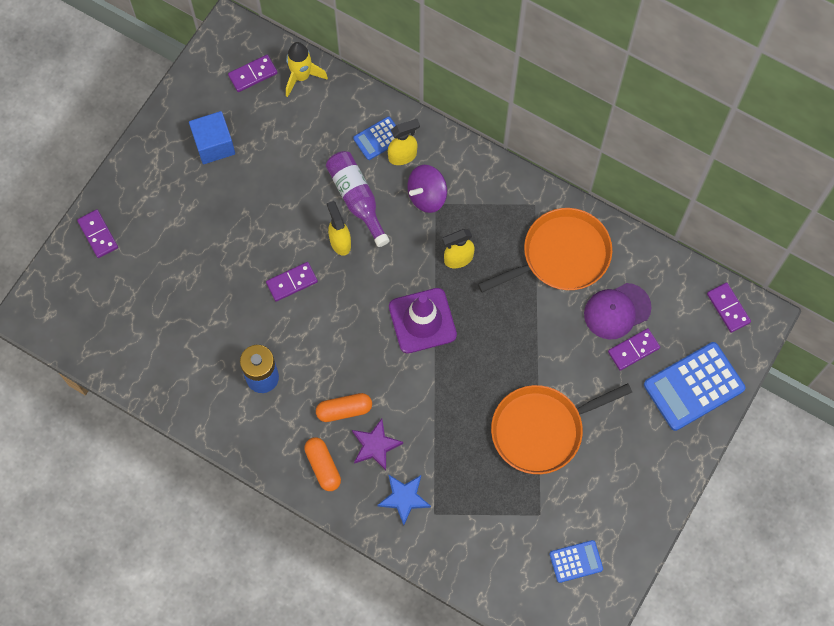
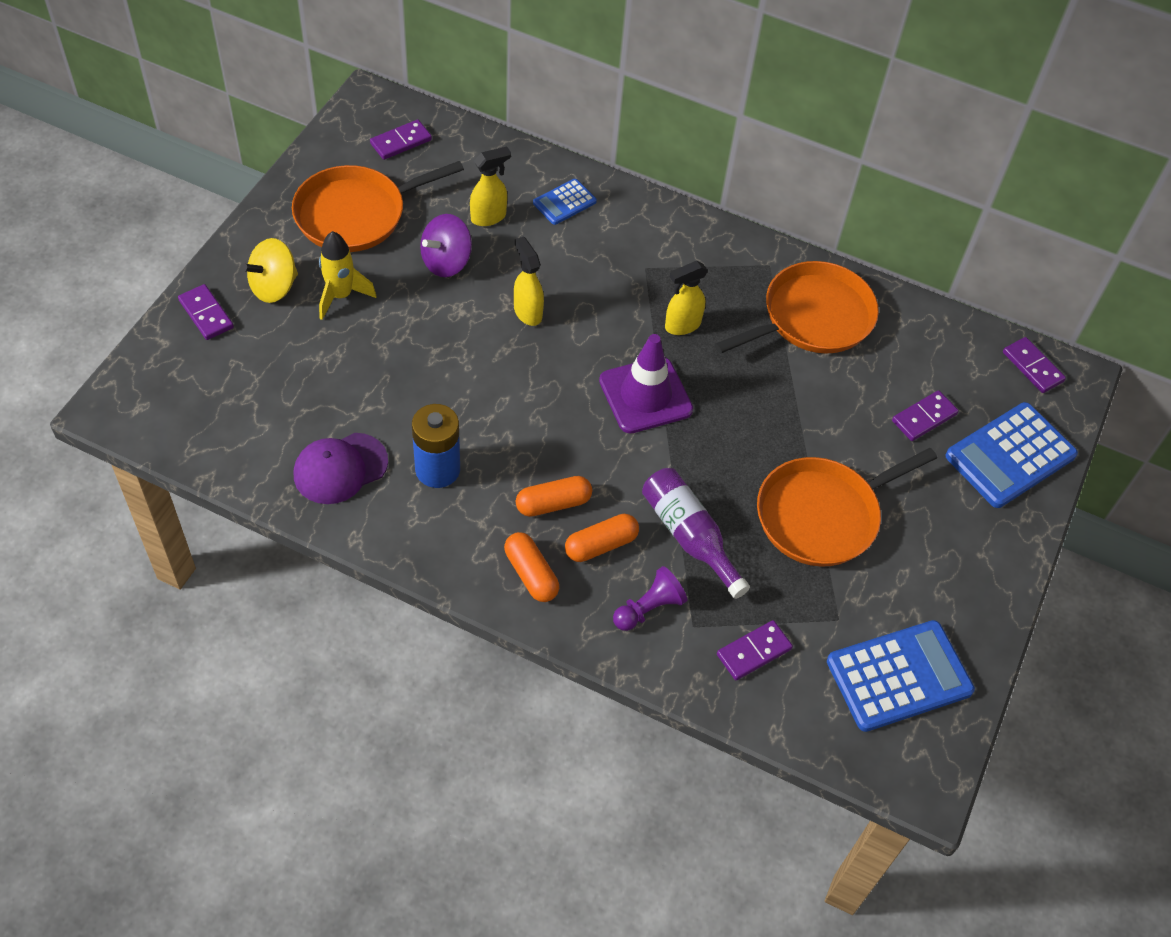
camera: 10 degrees left, 15 degrees down
blue cube [189,111,235,164] -> orange pan [292,161,464,252]
purple domino [266,262,318,302] -> purple domino moved to [717,620,793,680]
yellow rocket [286,42,328,97] -> yellow rocket moved to [319,231,376,320]
purple bottle [326,151,390,247] -> purple bottle moved to [642,468,750,599]
purple star [352,419,403,470] -> orange capsule [565,514,639,562]
blue star [378,474,431,525] -> purple pawn [613,566,687,631]
yellow spray bottle [388,119,420,165] -> yellow spray bottle moved to [470,147,511,226]
purple spinning top [407,165,447,213] -> purple spinning top moved to [420,214,472,277]
blue calculator [549,540,603,583] -> blue calculator [827,620,975,732], size x1.88
purple cap [584,283,651,339] -> purple cap moved to [294,433,388,504]
none -> yellow spinning top [242,238,298,303]

